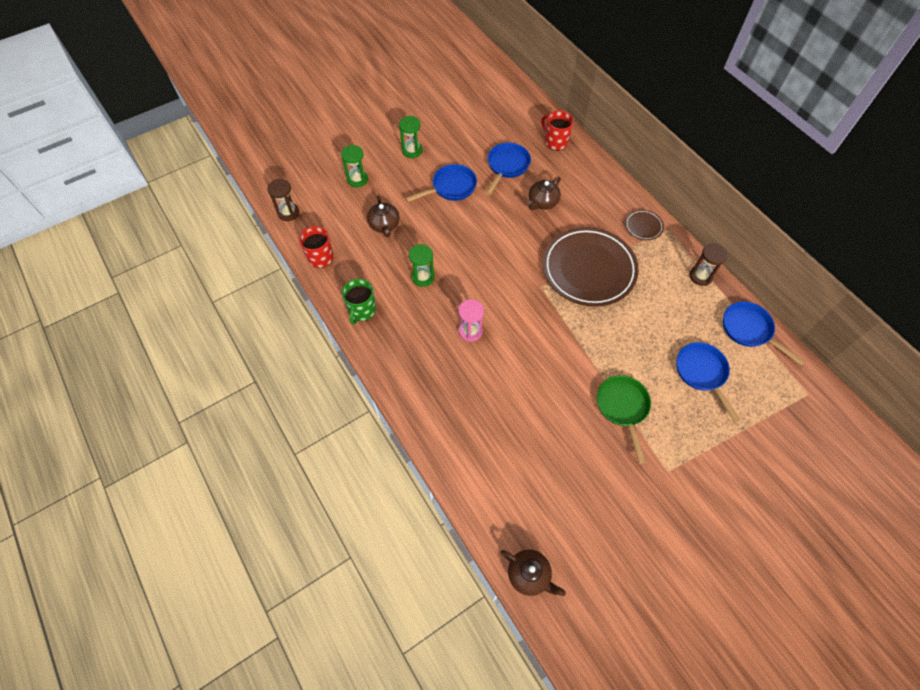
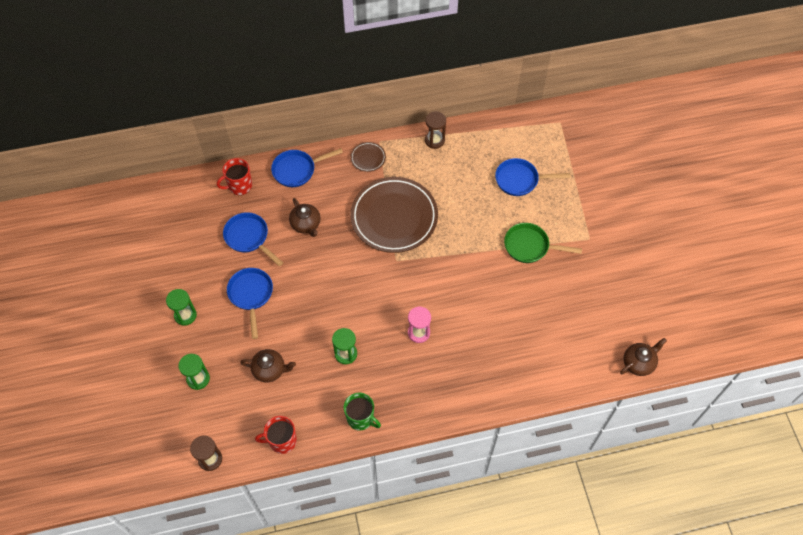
camera: 70 degrees left, 0 degrees up
blue pan [723,301,805,366] -> blue pan moved to [271,148,343,187]

